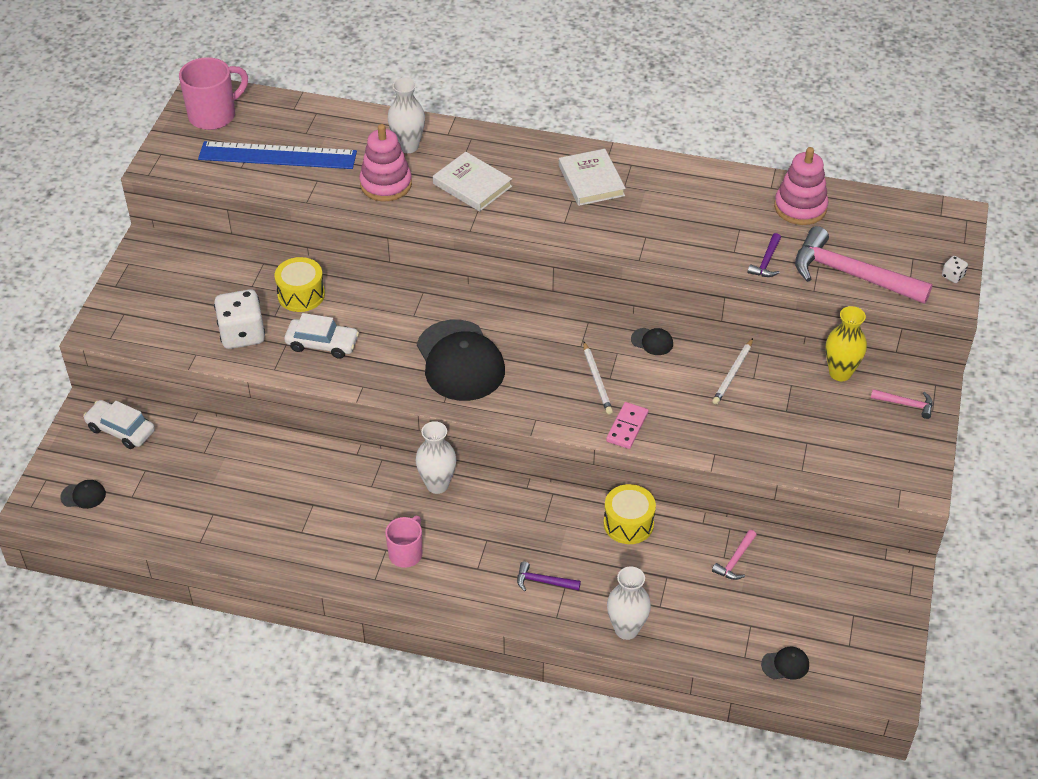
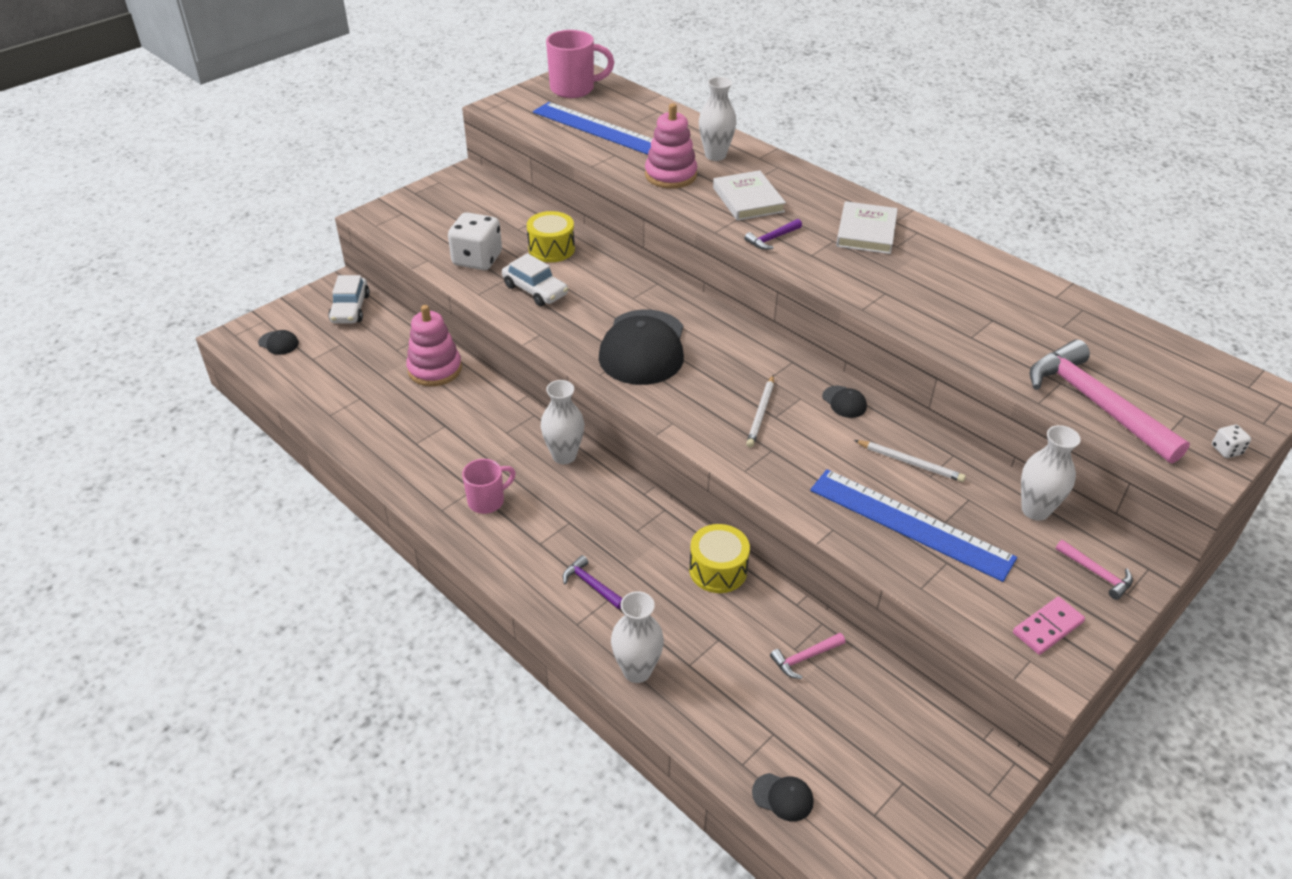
camera: 30 degrees right, 5 degrees down
white car [83,400,155,449] -> white car turned 150 degrees counterclockwise [328,275,370,323]
pink domino [606,402,649,449] -> pink domino moved to [1013,597,1085,655]
white pencil [712,338,753,404] -> white pencil turned 120 degrees counterclockwise [854,440,966,482]
purple hammer [748,233,781,277] -> purple hammer moved to [744,219,802,250]
pink stacking toy [774,147,828,225] -> pink stacking toy moved to [406,305,462,386]
yellow vase [825,306,867,381] -> white vase [1021,425,1081,521]
none -> blue ruler [810,469,1017,582]

